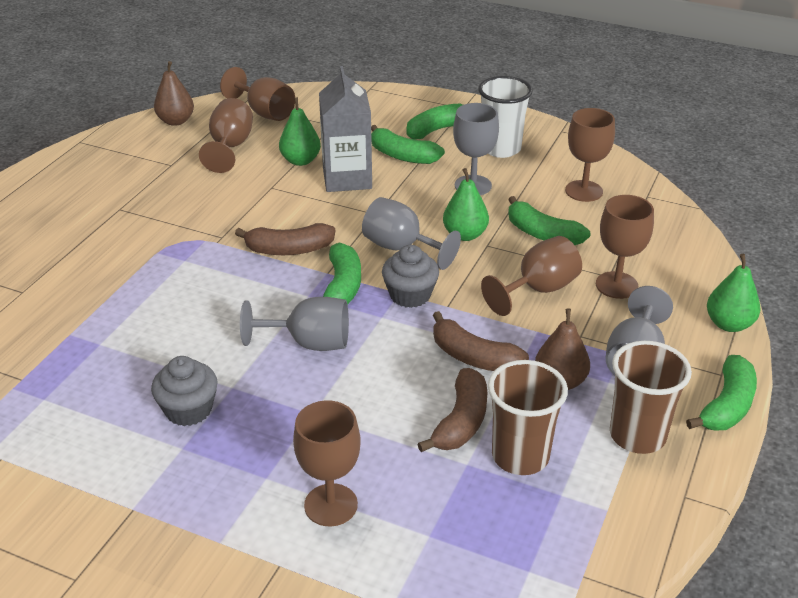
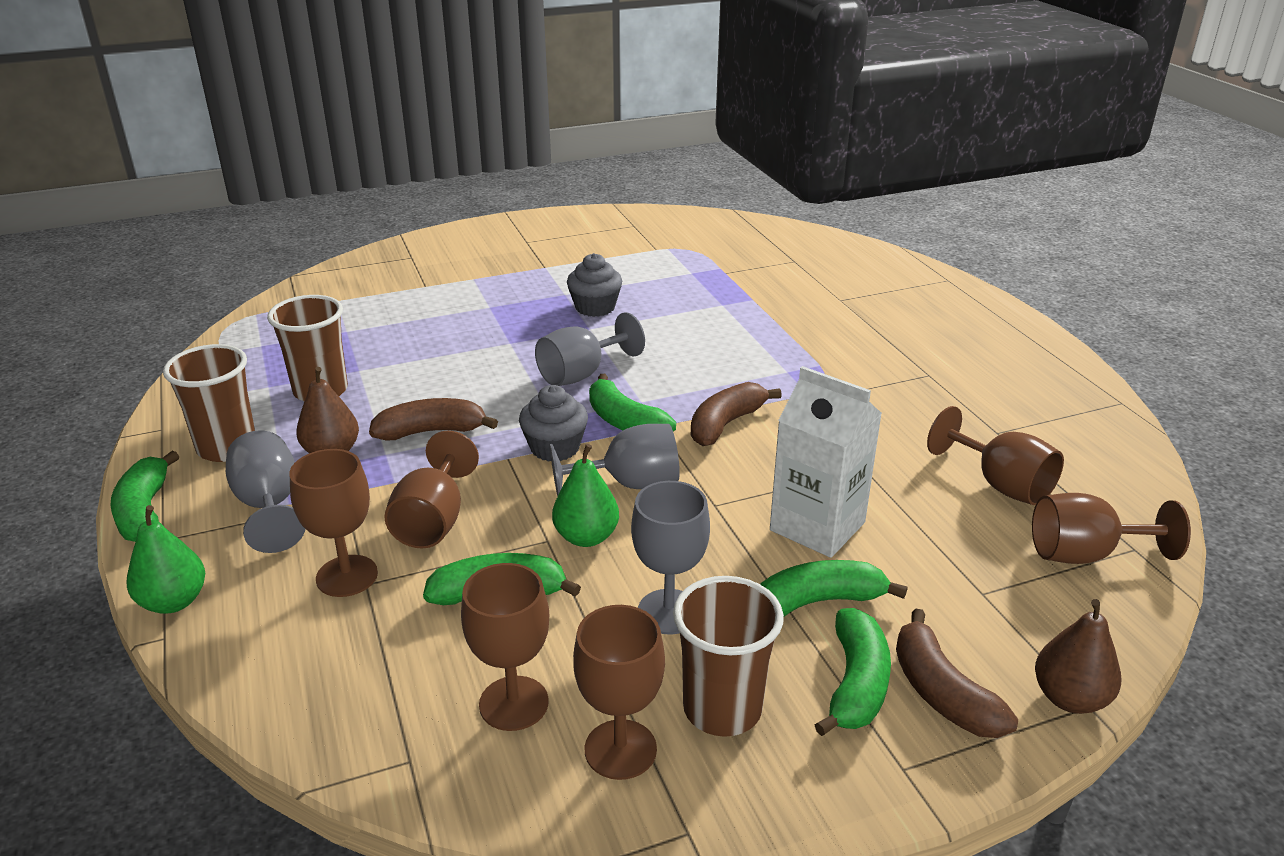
camera: 135 degrees right, 5 degrees down
brown pear [154,61,194,126] -> brown pear moved to [1035,599,1121,714]
green pear [279,97,321,166] -> none
brown goblet [293,400,361,526] -> brown goblet moved to [573,605,665,780]
grey carton [319,66,372,192] -> white carton [770,366,882,558]
brown banana [417,368,487,452] -> brown banana moved to [896,609,1018,738]
white cup [478,76,533,158] -> brown cup [673,576,784,737]

